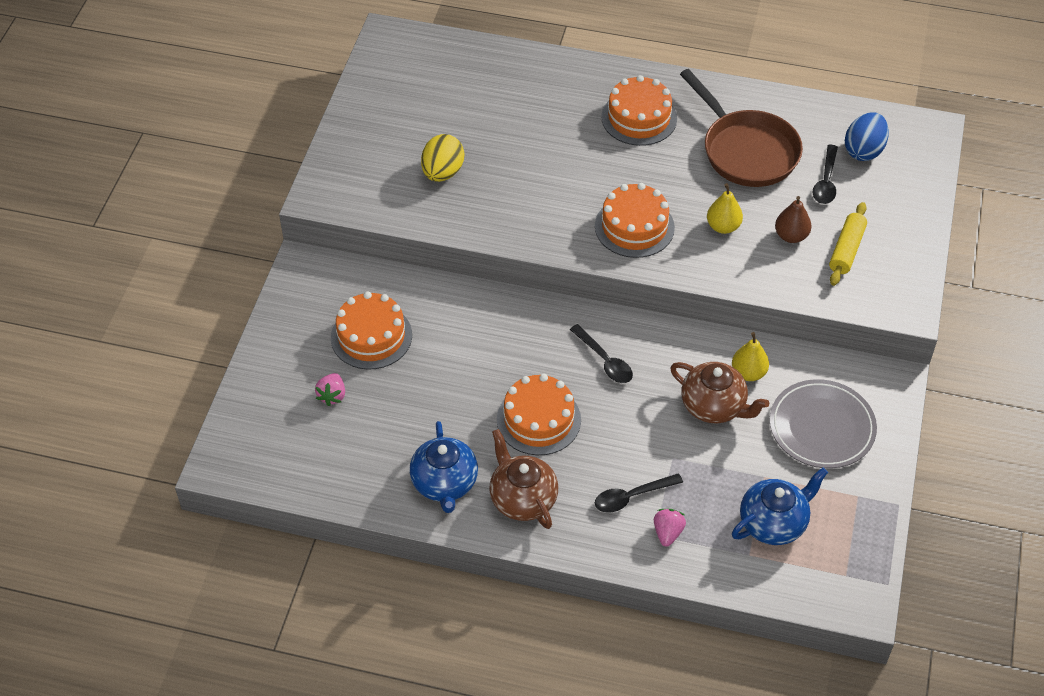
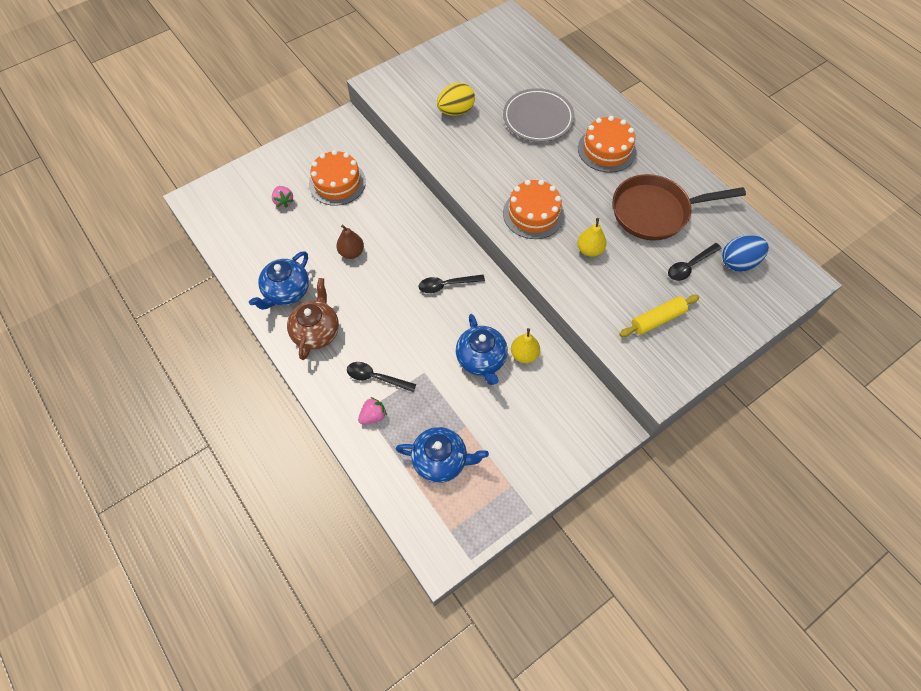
camera: 40 degrees right, 10 degrees up
pink strawberry [315,373,345,406] -> pink strawberry turned 75 degrees counterclockwise [272,186,294,208]
orange cake [497,374,581,455] -> none
black spoon [570,324,633,383] -> black spoon turned 75 degrees clockwise [419,275,485,293]
brown teapot [670,362,769,423] -> blue teapot [456,314,508,385]
brown pan [680,69,803,187] -> brown pan turned 75 degrees clockwise [613,174,746,240]
grey plate [770,379,877,468] -> grey plate moved to [503,88,574,142]
brown pear [775,196,812,243] -> brown pear moved to [336,225,364,259]

